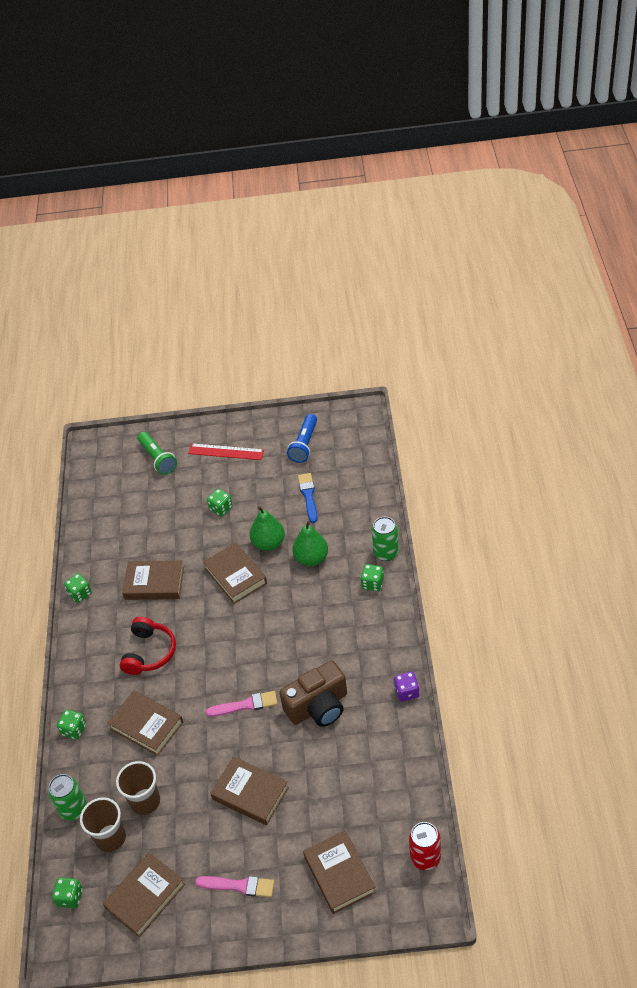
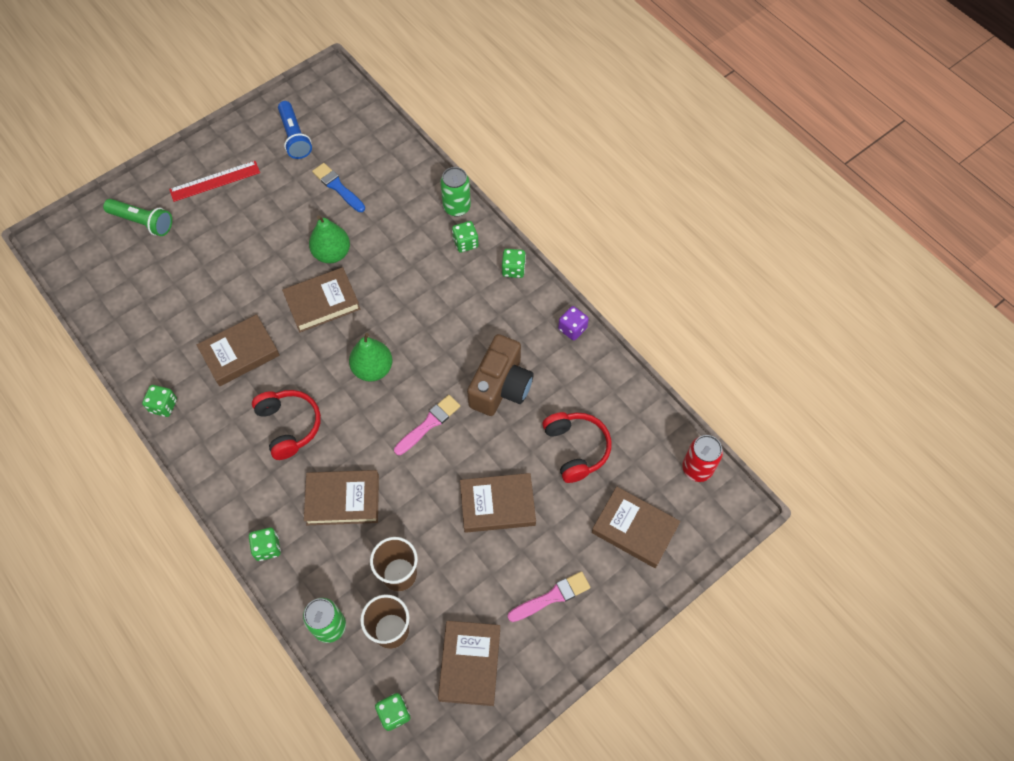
camera: 40 degrees left, 15 degrees up
brown book [203,543,267,604] -> brown book turned 45 degrees counterclockwise [282,267,360,332]
green dice [207,489,233,516] -> green dice moved to [502,249,526,278]
green pear [292,521,328,566] -> green pear moved to [349,333,392,382]
none -> red headphones [542,412,612,483]

